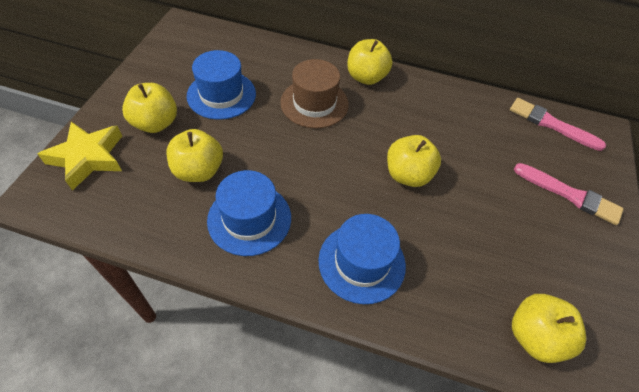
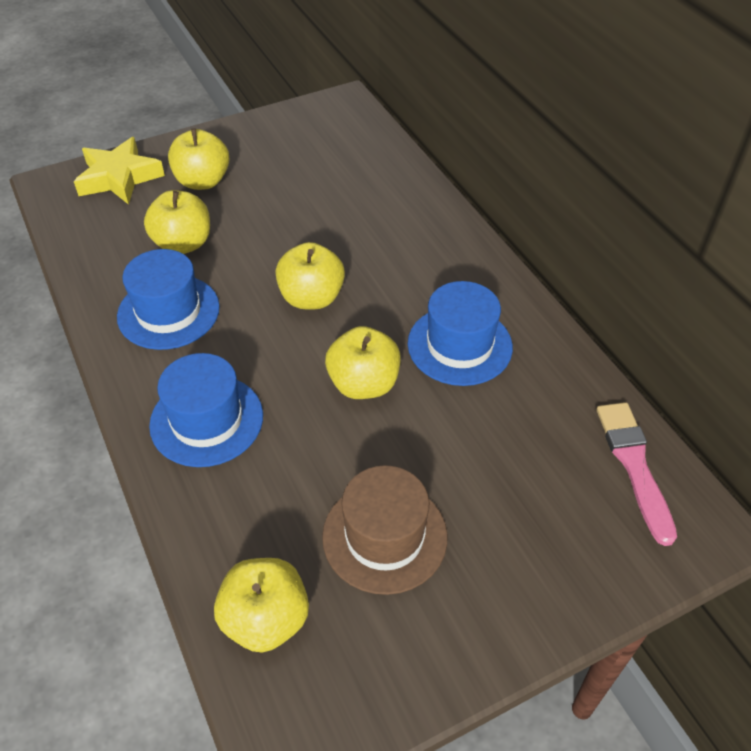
camera: 50 degrees right, 5 degrees down
blue hat [186,50,256,120] -> blue hat moved to [408,281,513,386]
brown hat [280,59,349,129] -> brown hat moved to [322,465,448,595]
yellow apple [347,39,393,85] -> yellow apple moved to [275,242,345,309]
pink brush [514,163,623,225] -> none

